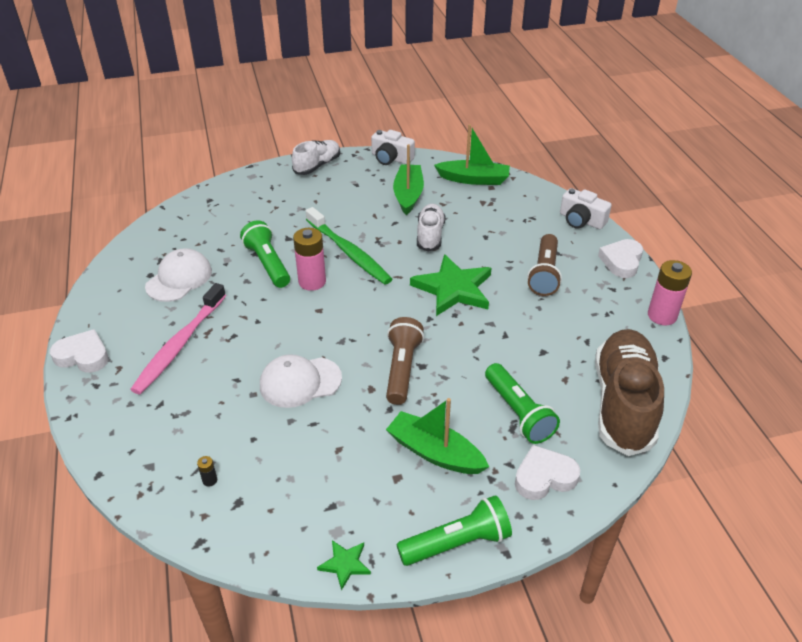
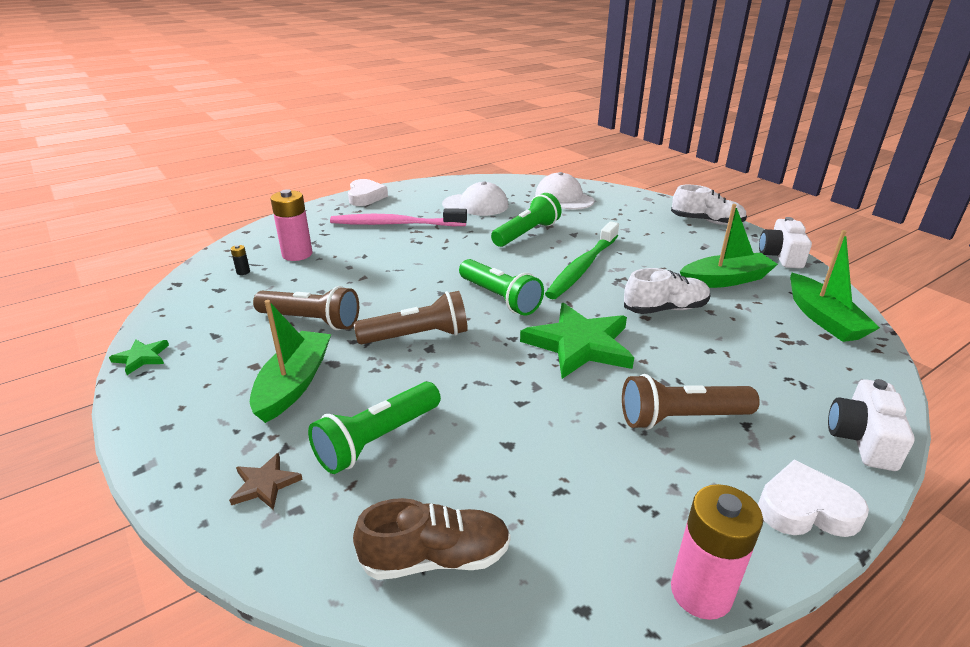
camera: 70 degrees right, 10 degrees down
white cap [260,354,342,408] -> white cap moved to [535,172,595,210]
pink battery [293,228,326,291] -> pink battery moved to [271,189,312,261]
green flashlight [397,495,512,566] -> green flashlight moved to [459,259,544,316]
white heart [515,445,580,500] -> brown star [229,453,303,510]
brown shoe [595,329,664,456] -> brown shoe [353,498,511,580], size x0.56
none -> brown flashlight [253,286,359,330]

